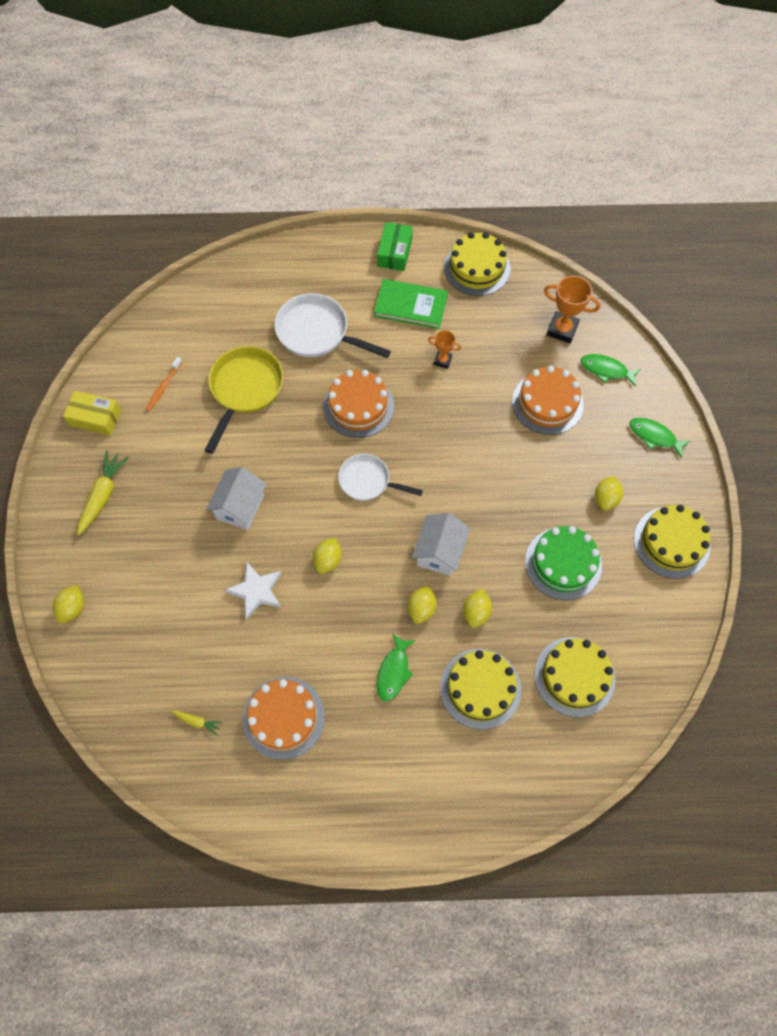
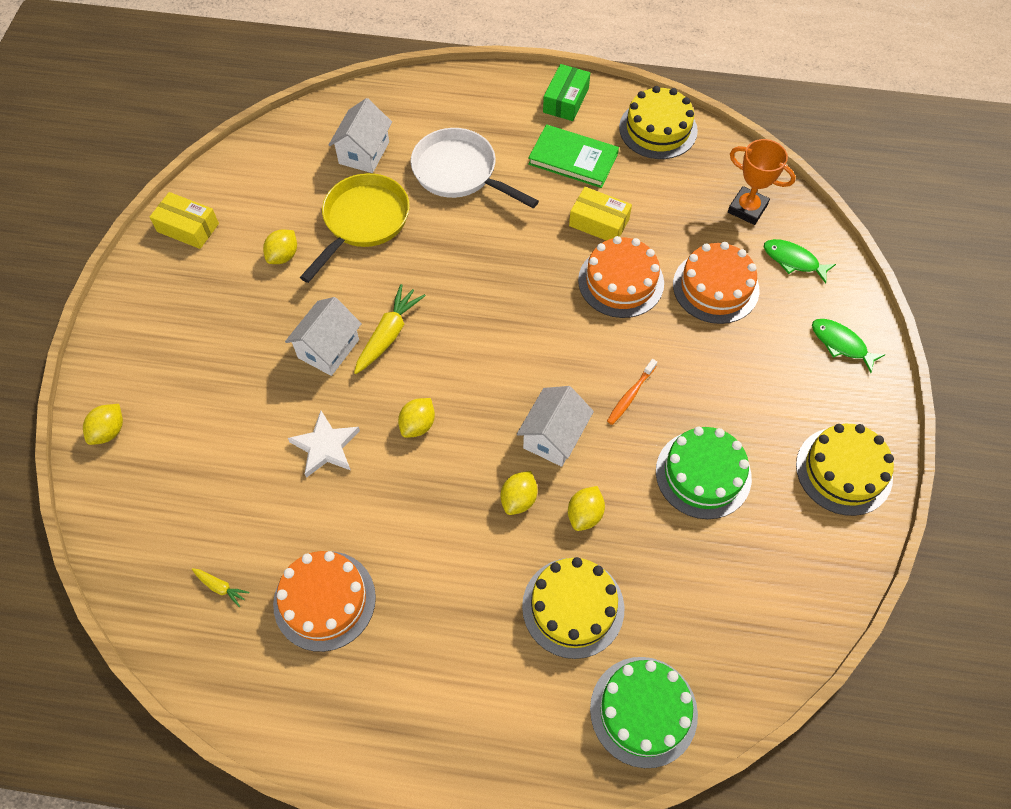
camera: 10 degrees right, 5 degrees down
yellow carrot [77,450,129,535] -> yellow carrot moved to [354,284,426,374]
orange toothbrush [145,356,183,411] -> orange toothbrush moved to [607,359,657,425]
orange cake [323,370,394,438] -> orange cake moved to [578,236,664,318]
white pan [338,453,423,501] -> none
green fish [376,633,416,701] -> none
orange trophy [428,330,461,369] -> yellow box [569,187,632,241]
yellow cake [534,637,615,717] -> none
yellow lemon [595,476,623,511] -> yellow lemon moved to [263,229,297,264]
none -> white house [329,98,392,173]
none -> green cake [590,657,698,768]

